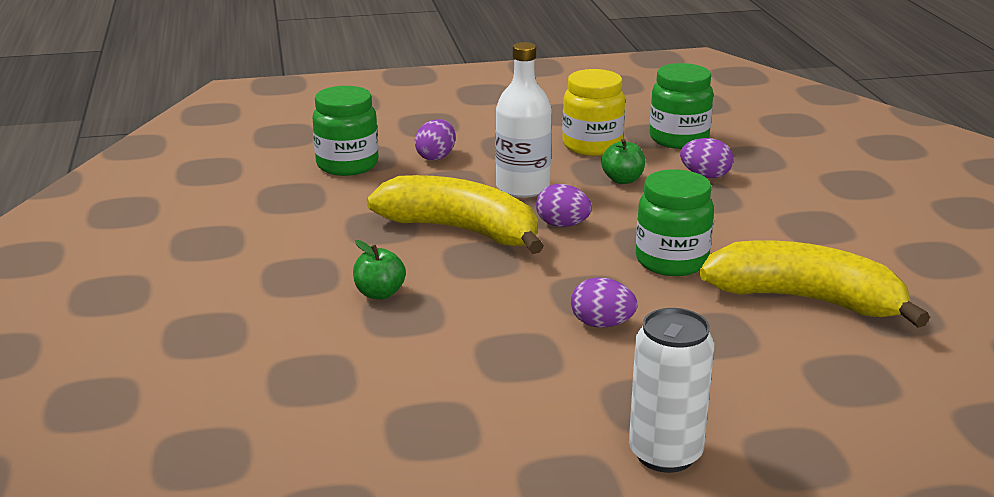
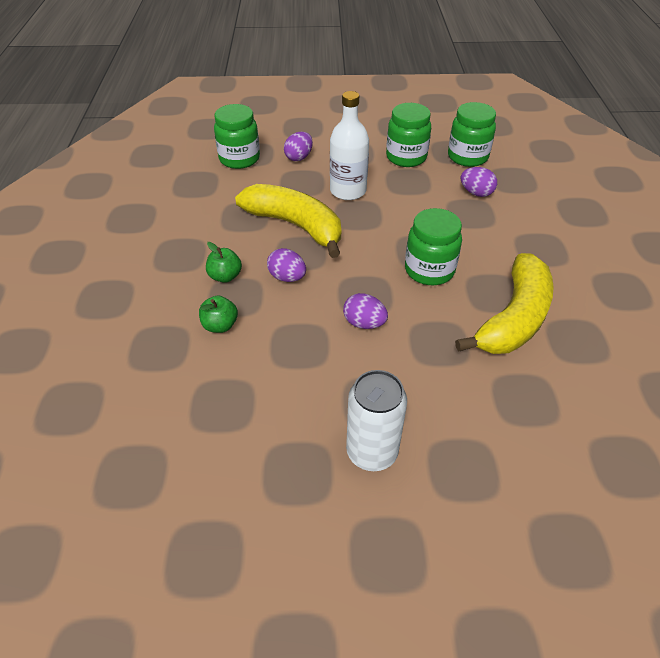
camera: 10 degrees right, 20 degrees up
purple egg [536,184,592,227] -> purple egg moved to [267,248,306,282]
yellow jar [562,69,625,156] -> green jar [386,103,431,167]
green apple [601,139,645,184] -> green apple moved to [199,295,238,333]
yellow banana [700,240,930,328] -> yellow banana turned 90 degrees clockwise [455,253,554,354]

